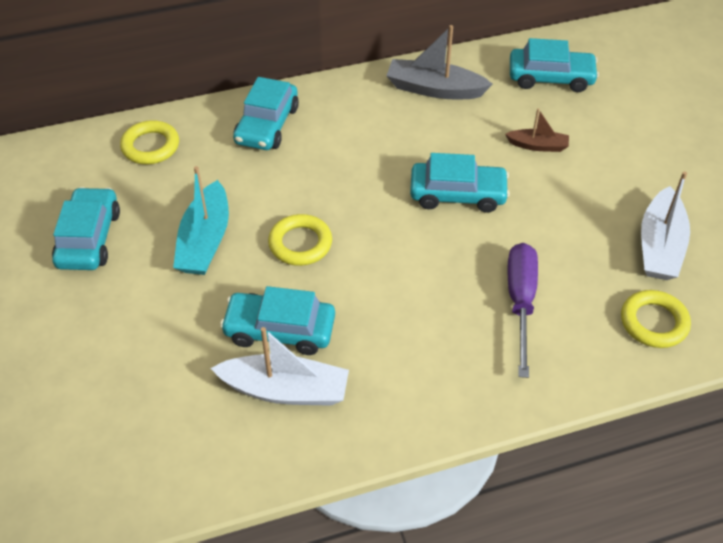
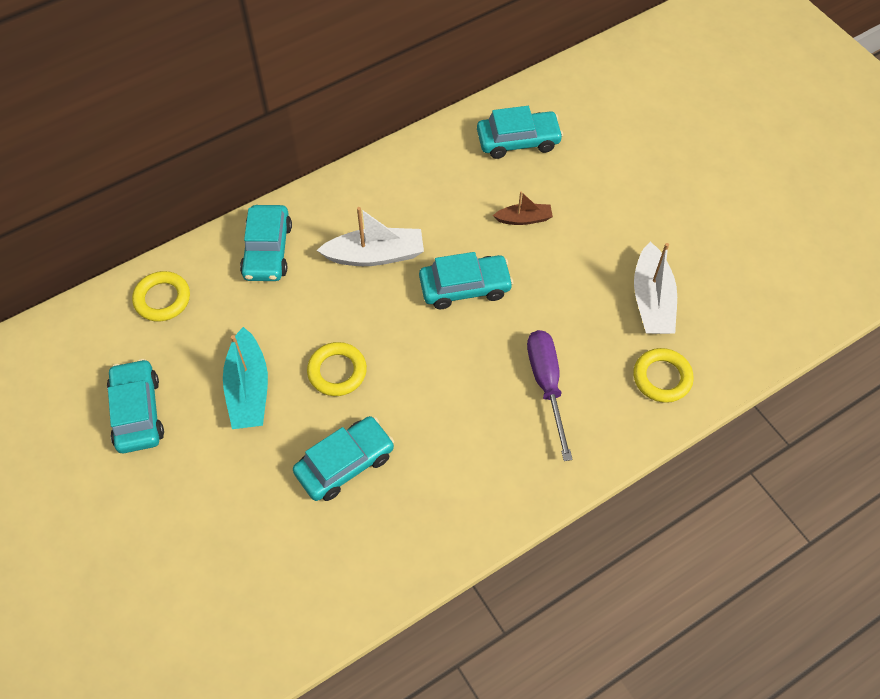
camera: 15 degrees left, 10 degrees up
white boat [211,327,349,406] -> white boat moved to [317,207,424,266]
turquoise car [220,286,335,355] -> turquoise car turned 150 degrees clockwise [293,416,394,501]
grey boat [386,25,493,99] -> none

